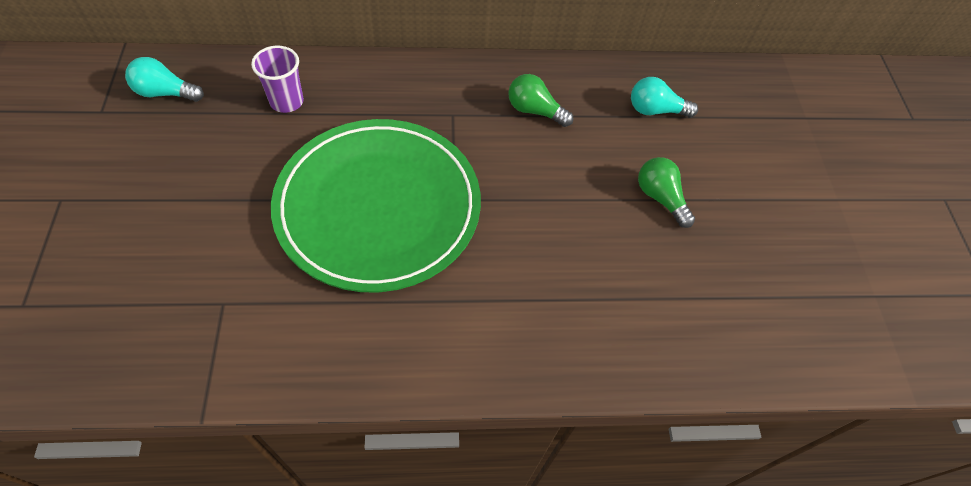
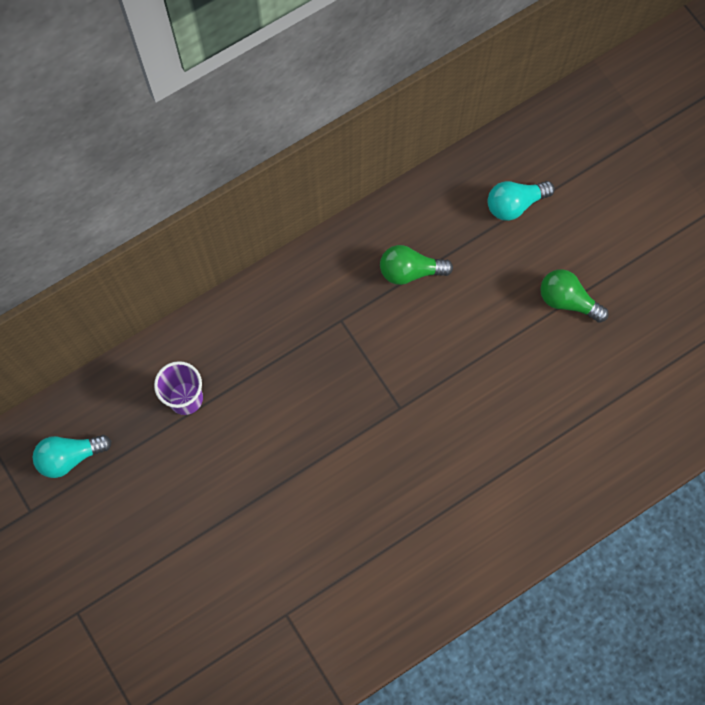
camera: 25 degrees left, 15 degrees up
green plate [271,119,481,292] -> none

